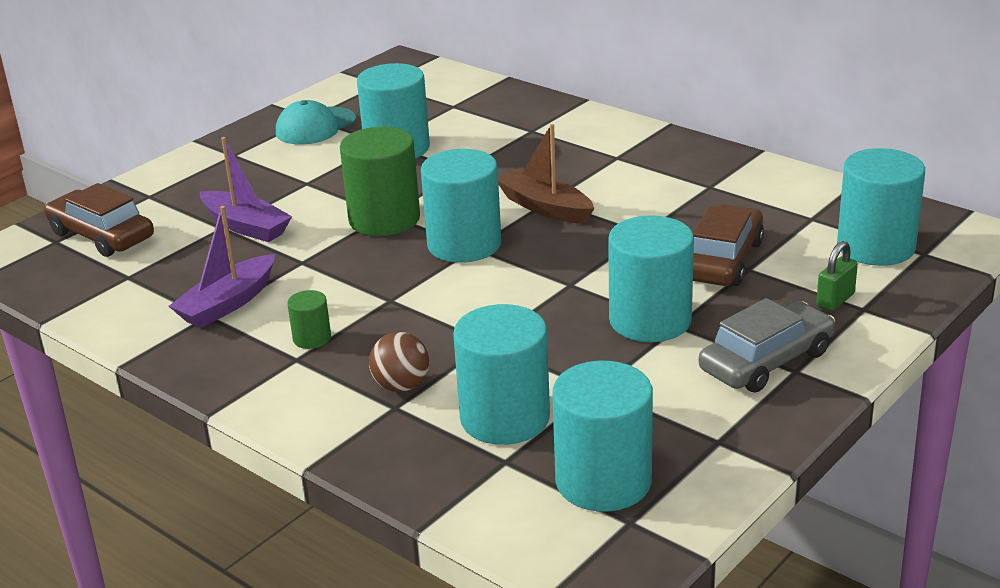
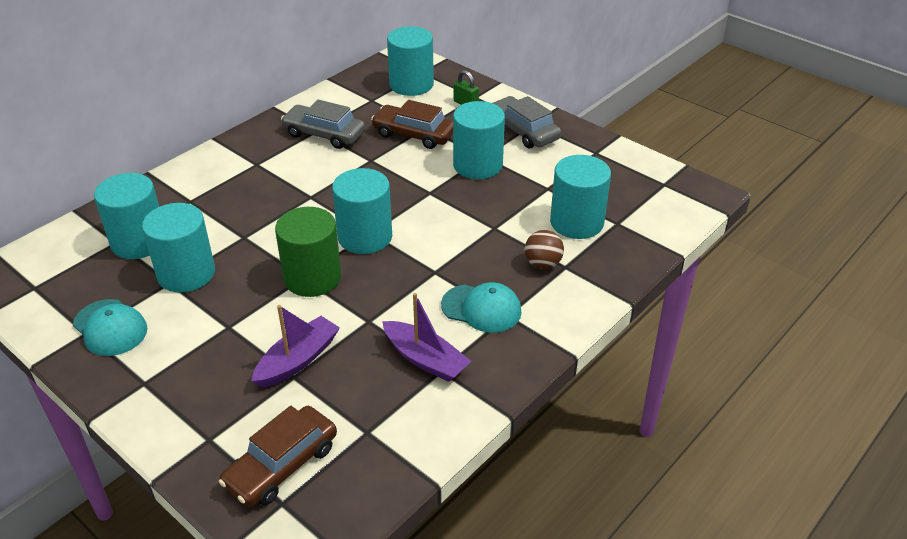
camera: 90 degrees left, 10 degrees up
green cylinder [287,290,331,349] -> turquoise cap [441,282,522,333]
brown boat [498,124,594,224] -> none
turquoise cylinder [552,361,653,512] -> turquoise cylinder moved to [94,173,159,259]
none -> grey car [281,100,365,149]

